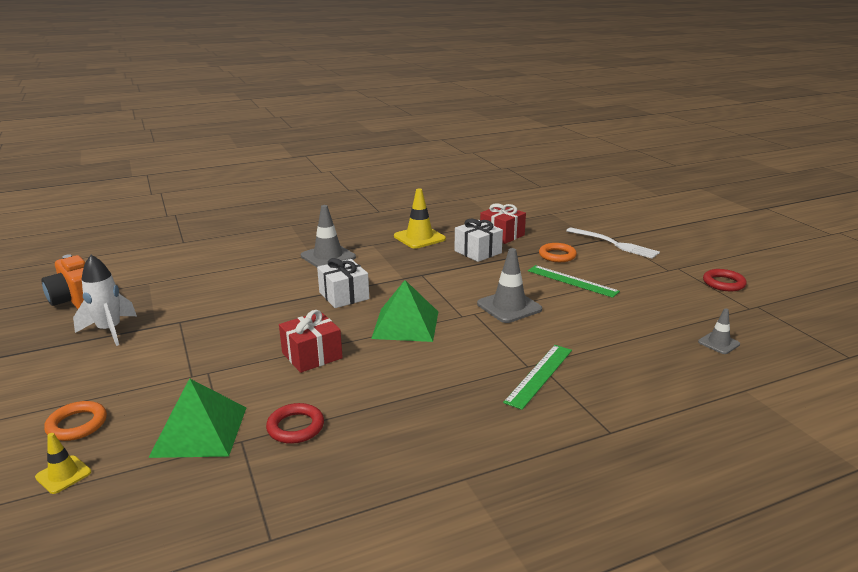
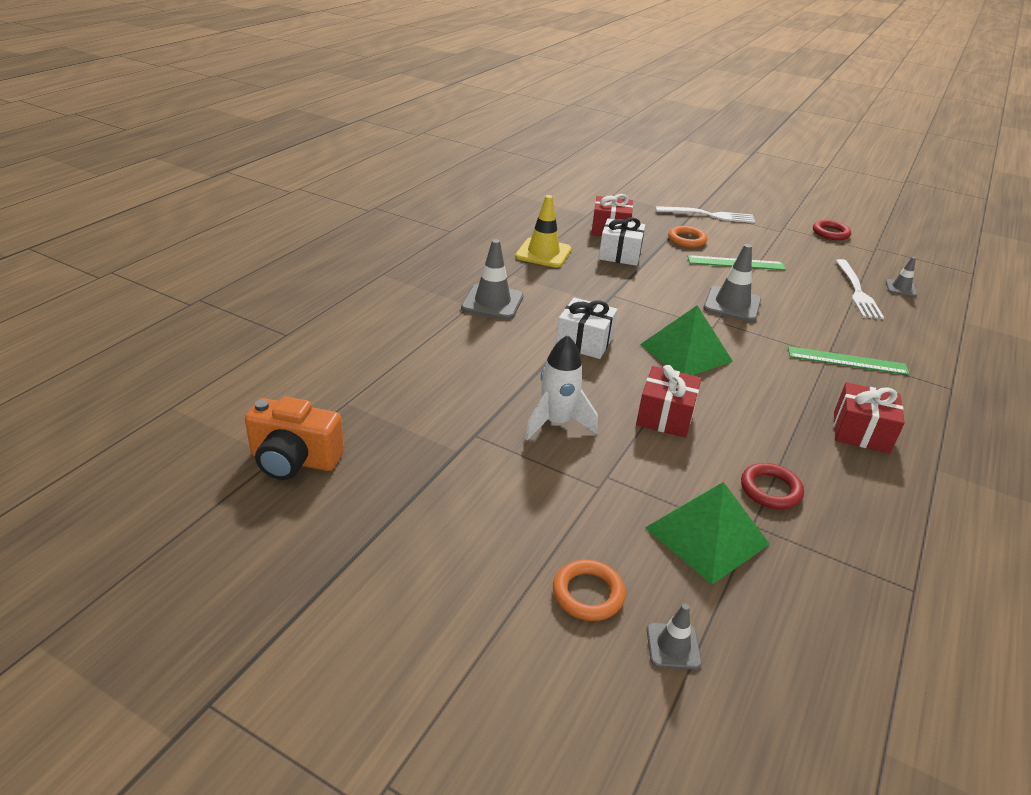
camera: 40 degrees left, 10 degrees up
yellow traffic cone [35,433,91,494] -> grey traffic cone [647,604,702,669]
white rocket [73,255,137,346] -> white rocket moved to [525,335,598,440]
green ruler [503,345,572,410] -> green ruler turned 75 degrees counterclockwise [788,346,910,375]
none -> red gift [834,382,905,453]
none -> white fork [835,259,884,319]

